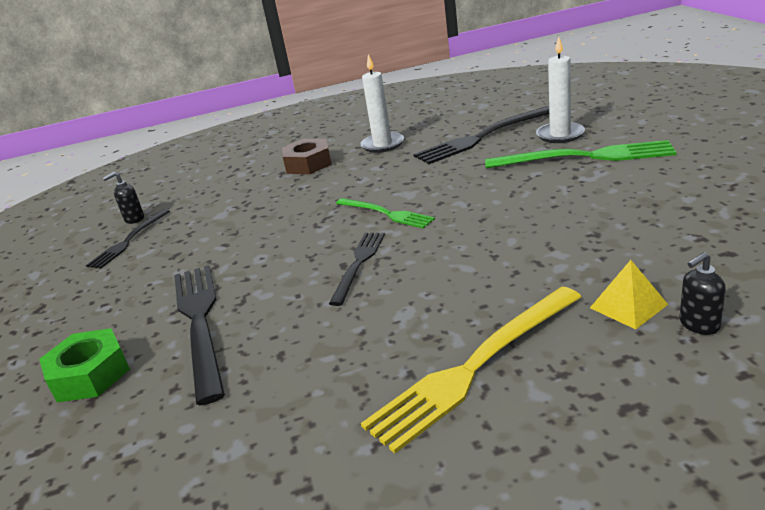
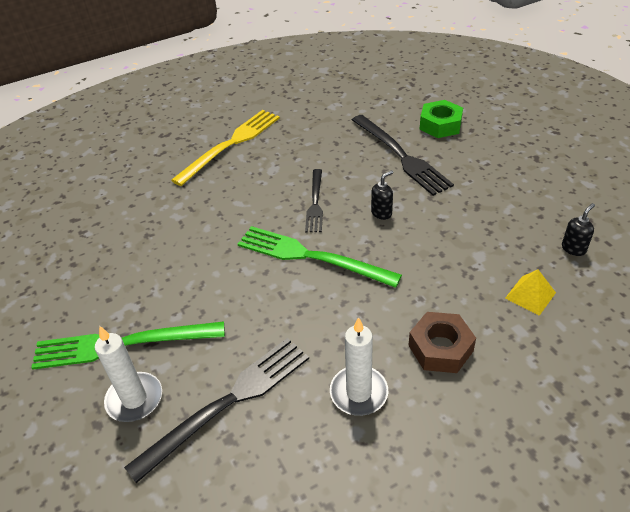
camera: 165 degrees right, 15 degrees up
black fork [86,209,170,269] -> none
green fork [336,198,435,229] -> green fork [238,226,402,288], size x1.67
yellow pyramid [590,260,668,329] -> yellow pyramid moved to [505,270,556,316]
black soap dispenser [679,252,726,335] -> black soap dispenser moved to [371,170,393,220]

